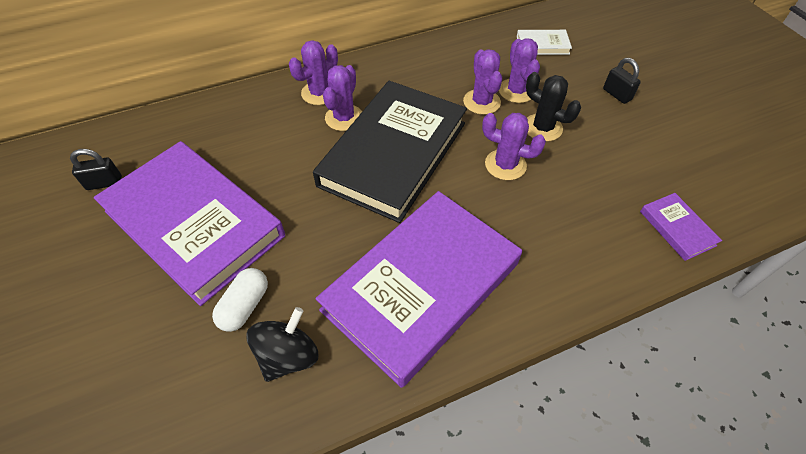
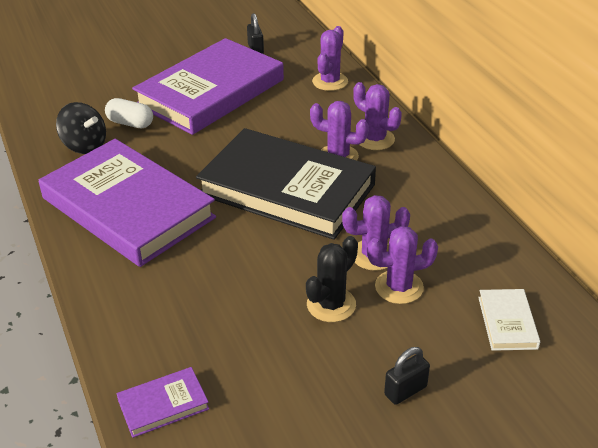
camera: 90 degrees right, 15 degrees down
purple cactus [482,113,546,180] -> purple cactus moved to [312,26,348,91]

